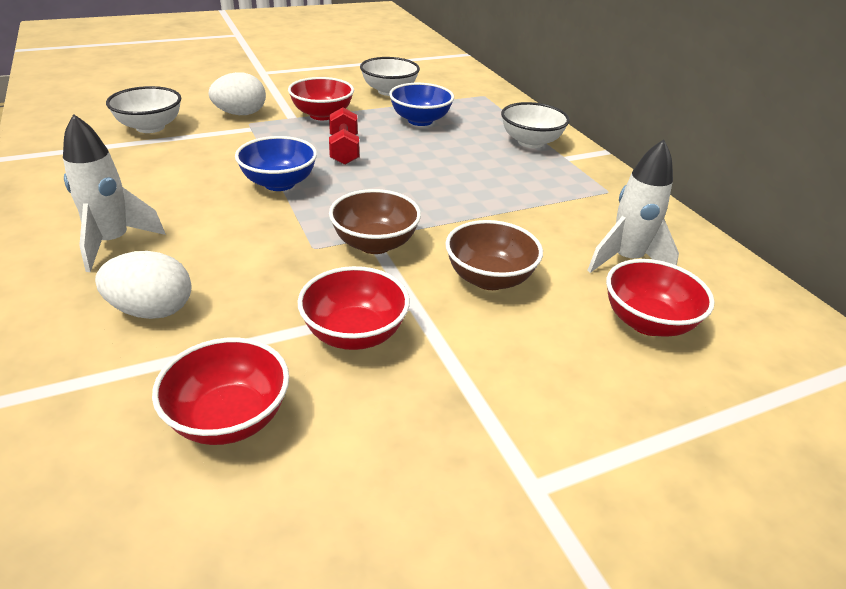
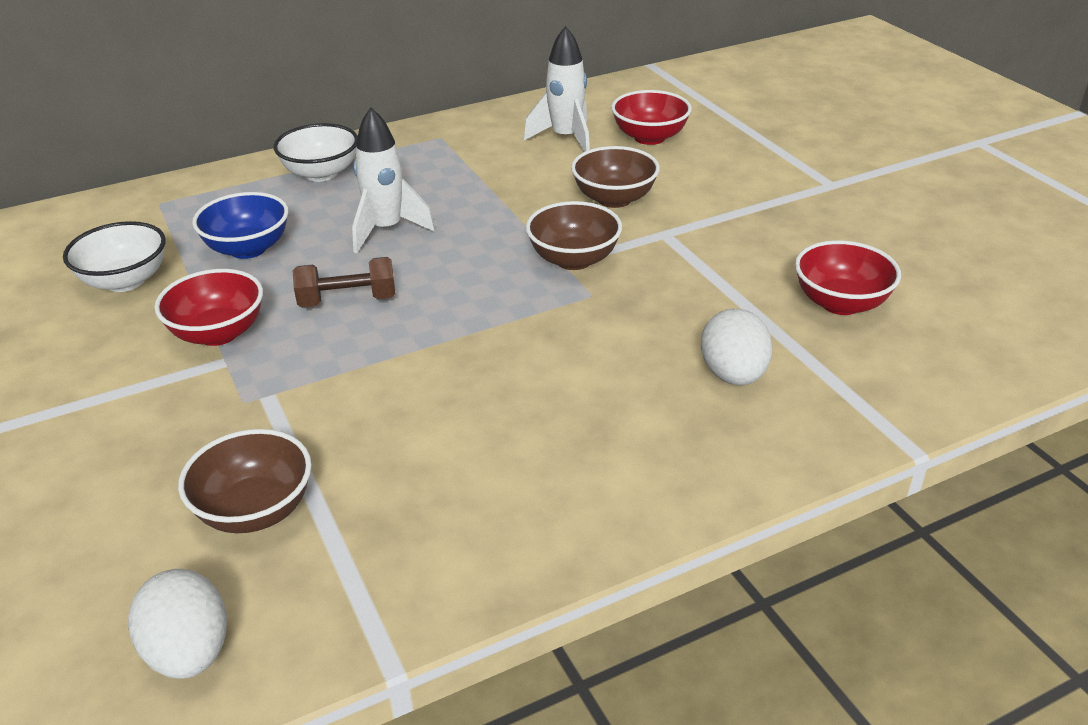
camera: 90 degrees left, 0 degrees up
white rocket [63,114,166,272] -> white rocket moved to [352,108,435,253]
white bowl [106,86,181,133] -> brown bowl [178,429,312,533]
white egg [209,72,266,115] -> white egg moved to [128,569,227,679]
blue bowl [235,136,317,191] -> none
red bowl [297,266,410,350] -> none
red dumbbell [329,107,359,165] -> brown dumbbell [292,257,395,307]

